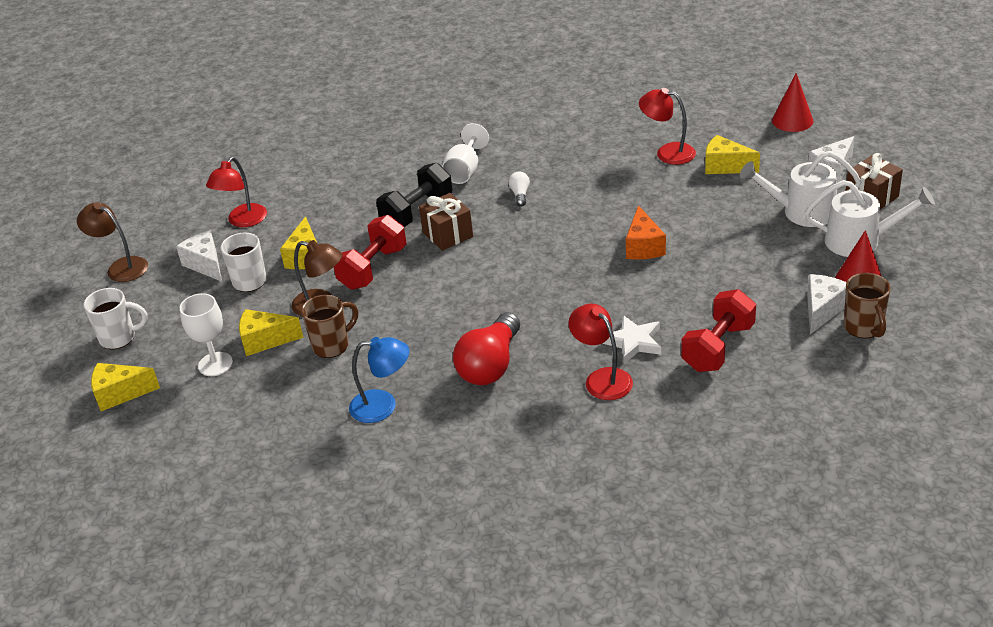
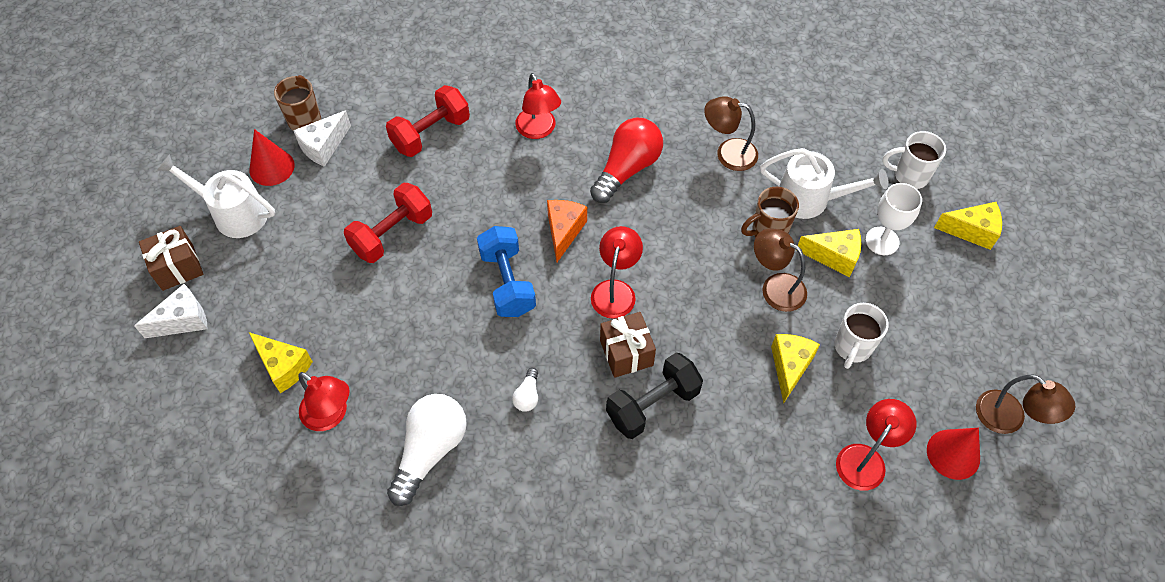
camera: 170 degrees left, 20 degrees up
white mug [84,288,148,349] -> white mug moved to [883,131,946,189]
white cheese [176,231,222,282] -> none
red dumbbell [334,215,407,290] -> red dumbbell moved to [344,183,432,263]
blue lamp [349,337,410,423] -> brown lamp [704,96,758,171]
white goblet [442,123,489,184] -> none
white star [602,315,661,364] -> none
orange cheese [626,205,666,259] -> orange cheese moved to [547,200,587,262]
white watering can [740,151,861,227] -> white watering can moved to [760,148,888,219]
red cone [772,73,813,132] -> red cone moved to [927,428,980,480]
none -> white light bulb [387,394,467,506]
none -> blue dumbbell [477,226,536,317]
none -> red lamp [591,226,643,319]

